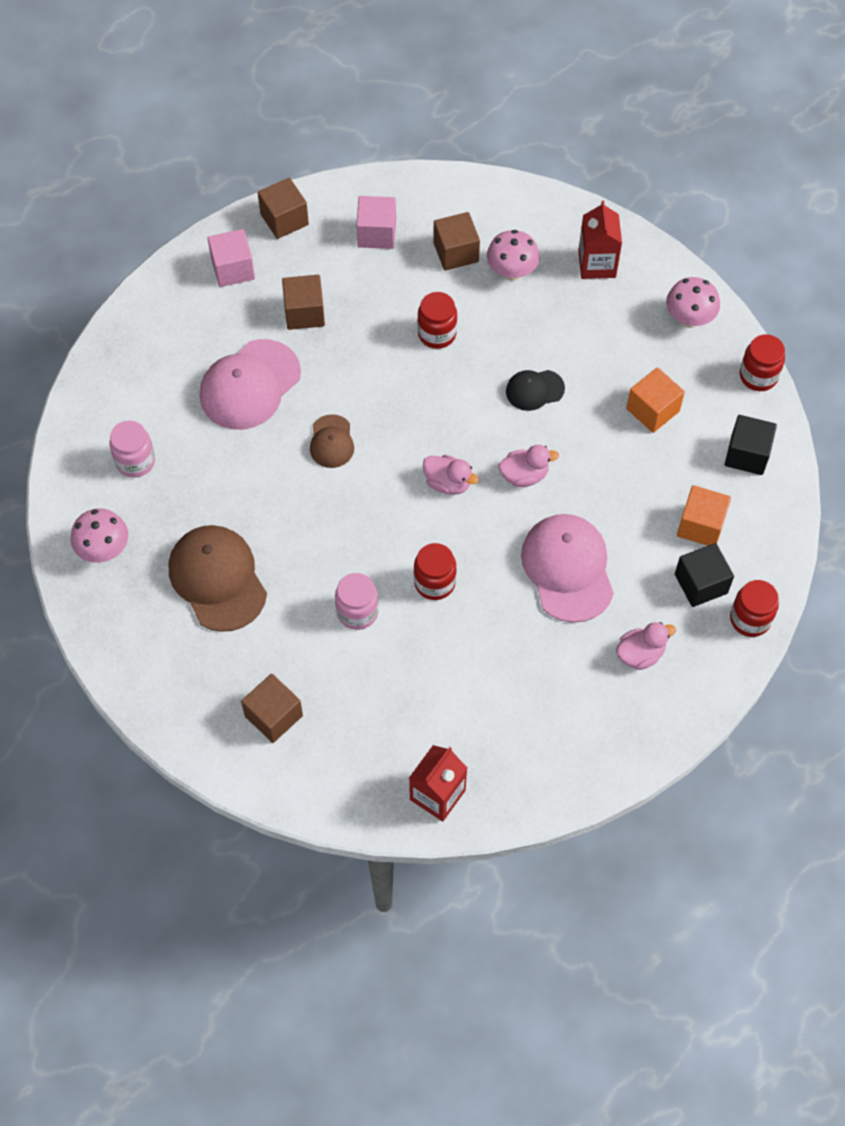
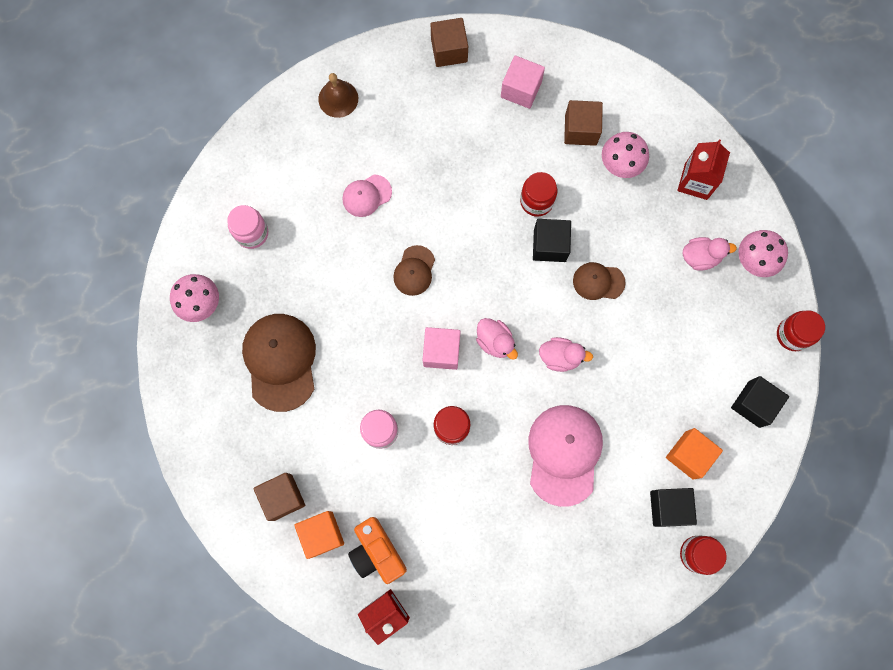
camera: 20 degrees right, 15 degrees up
pink cap [200,339,301,430] -> pink cap [343,175,392,217], size x0.53
pink cube [208,229,255,287] -> pink cube moved to [423,327,461,370]
brown cube [282,275,325,330] -> none
black cap [506,370,565,411] -> brown cap [573,262,626,300]
pink duck [616,622,676,670] -> pink duck moved to [683,237,737,271]
orange cube [626,367,685,433] -> orange cube moved to [294,511,344,559]
none -> brown bell [318,73,358,118]
none -> orange camera [348,517,407,584]
none -> black cube [533,219,571,262]

